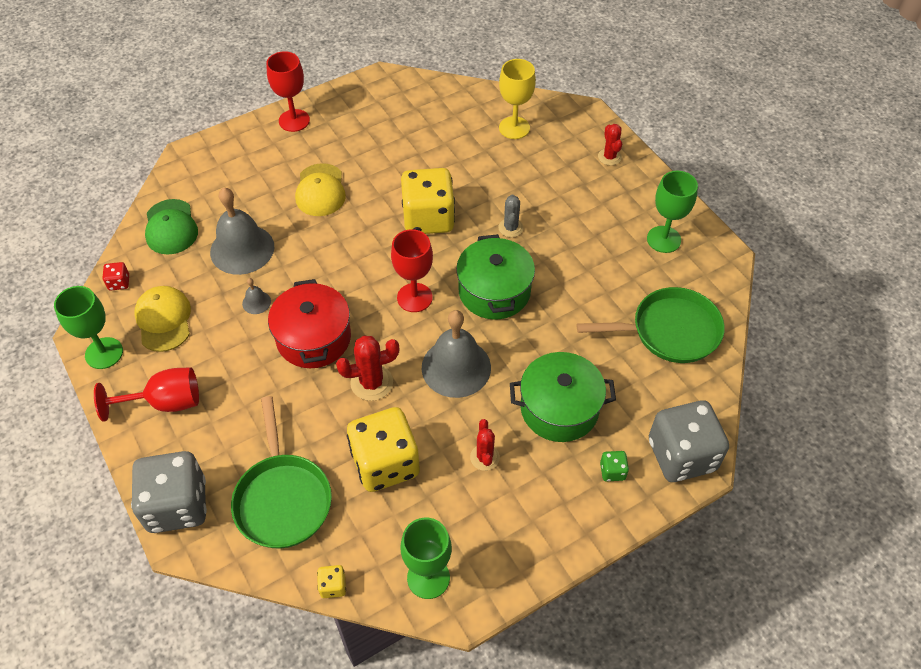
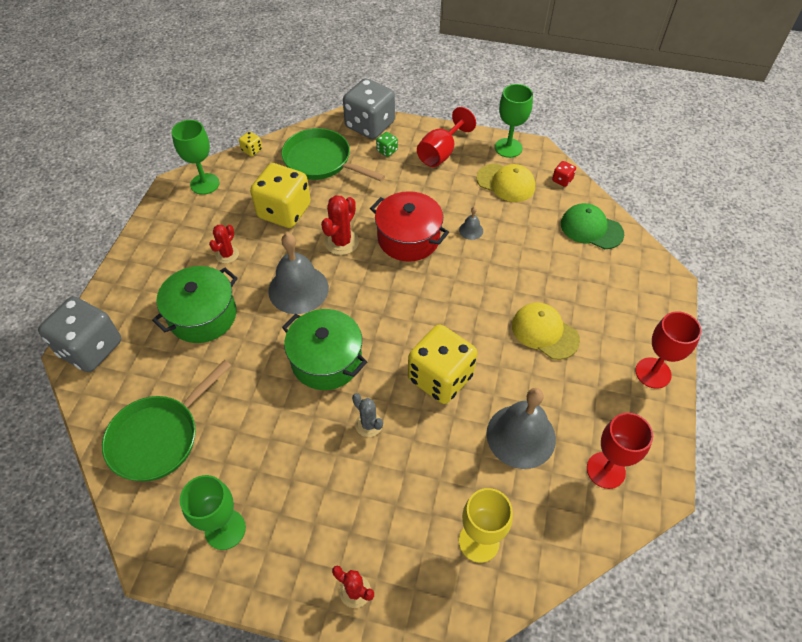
camera: 135 degrees right, 0 degrees up
grey bell [210,188,274,275] -> grey bell moved to [486,388,556,469]
red goblet [391,229,433,312] -> red goblet moved to [587,413,653,489]
red cactus [470,419,500,471] -> red cactus turned 75 degrees clockwise [209,225,239,263]
green dice [600,451,629,482] -> green dice moved to [376,132,398,157]

